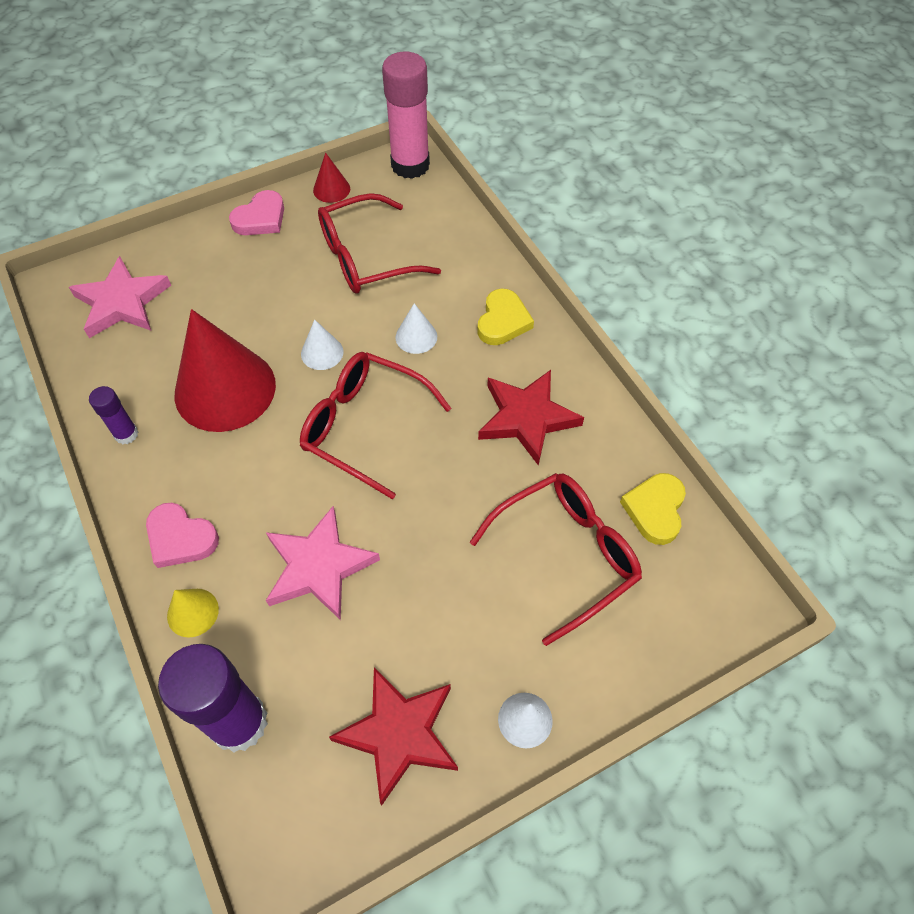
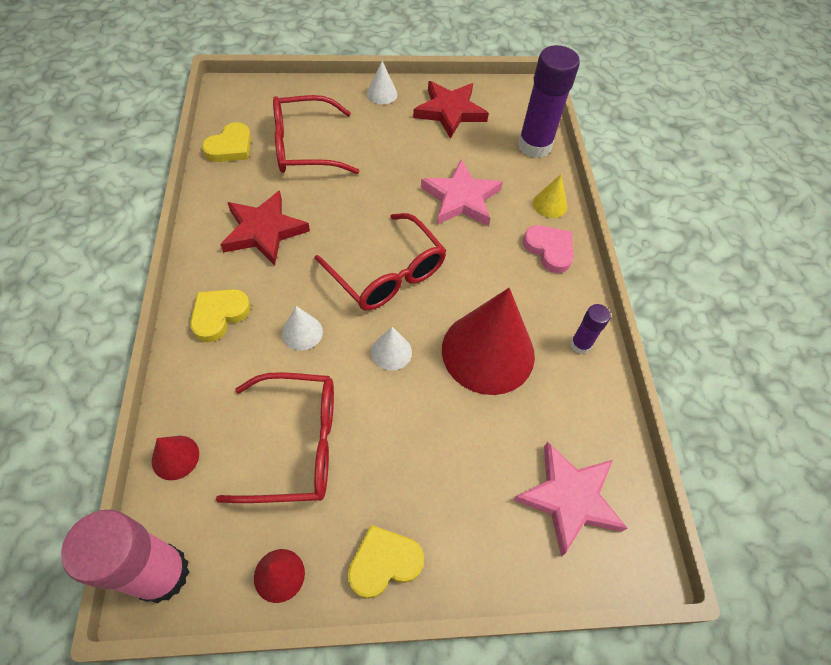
camera: 160 degrees left, 0 degrees up
pink heart [229,190,284,235] -> yellow heart [348,525,424,599]
none -> red cone [152,436,199,480]

